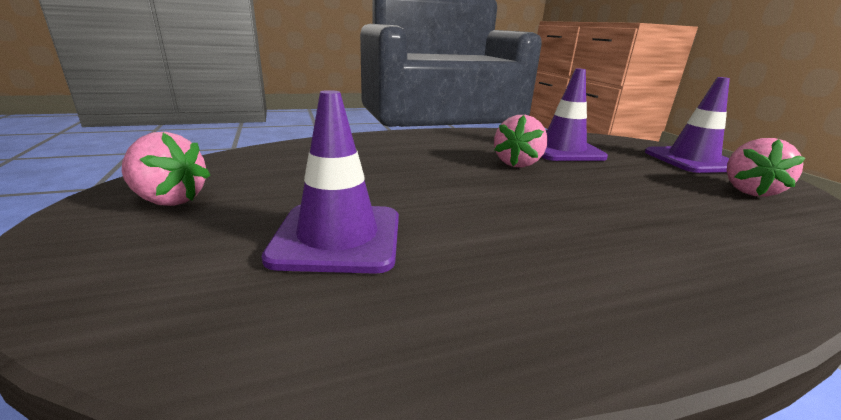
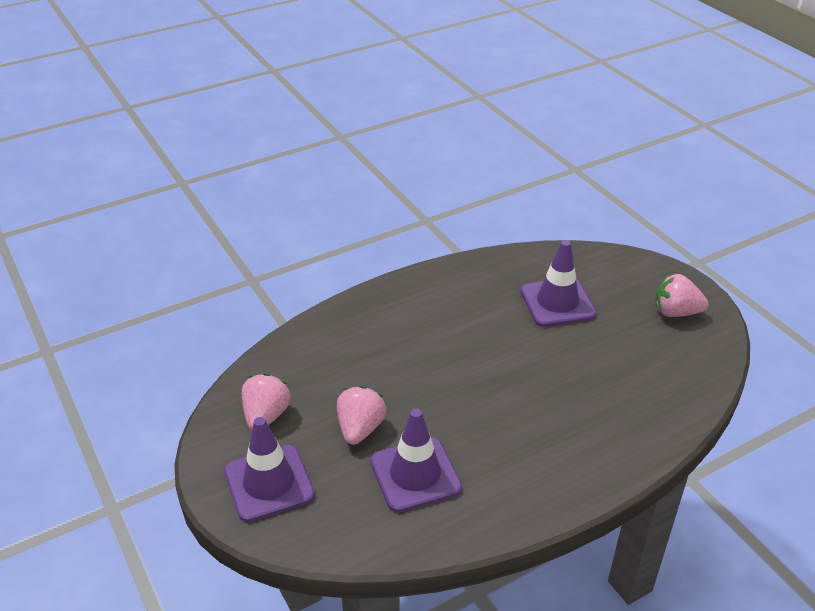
camera: 170 degrees right, 15 degrees up
pink strawberry [494,115,548,167] -> pink strawberry moved to [337,386,386,445]

